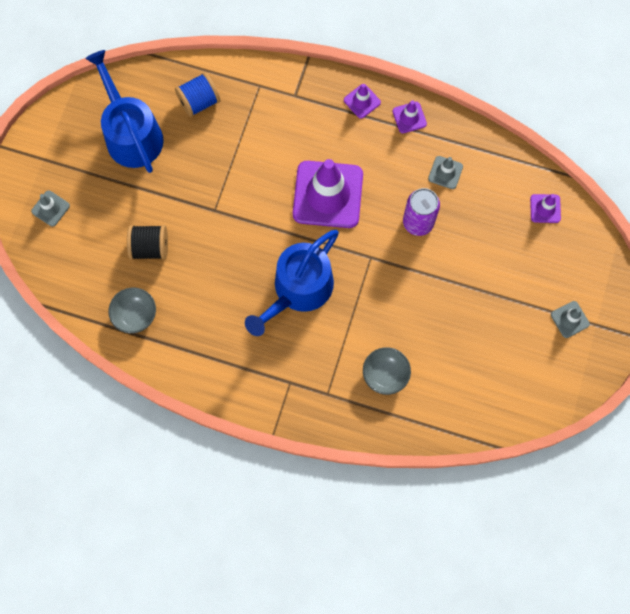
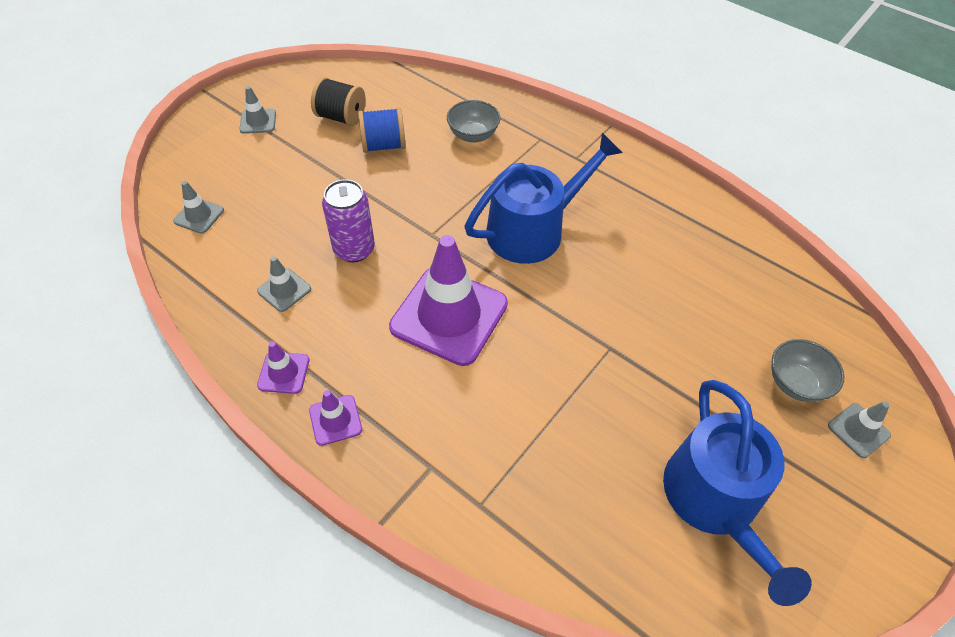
camera: 160 degrees left, 20 degrees down
grey bowl [108,288,156,333] -> grey bowl moved to [772,339,844,402]
black spool [127,225,168,260] -> black spool moved to [311,77,365,126]
blue spool [175,72,221,117] -> blue spool moved to [358,107,406,153]
purple traffic cone [530,194,561,223] -> grey traffic cone [173,181,224,234]

